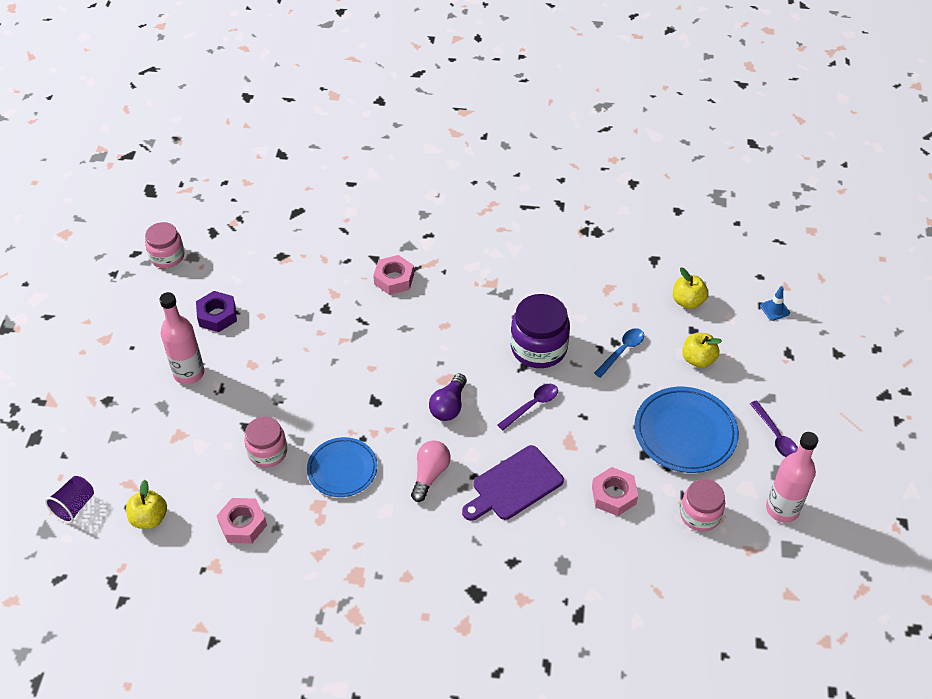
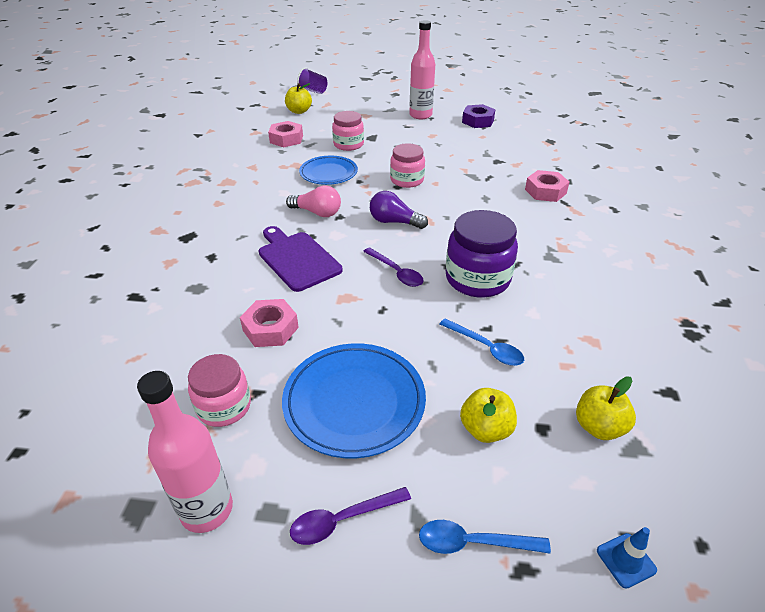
camera: 90 degrees right, 10 degrees down
pink jar [145,222,185,268] -> pink jar moved to [390,143,425,188]
none -> blue spoon [419,520,551,554]

